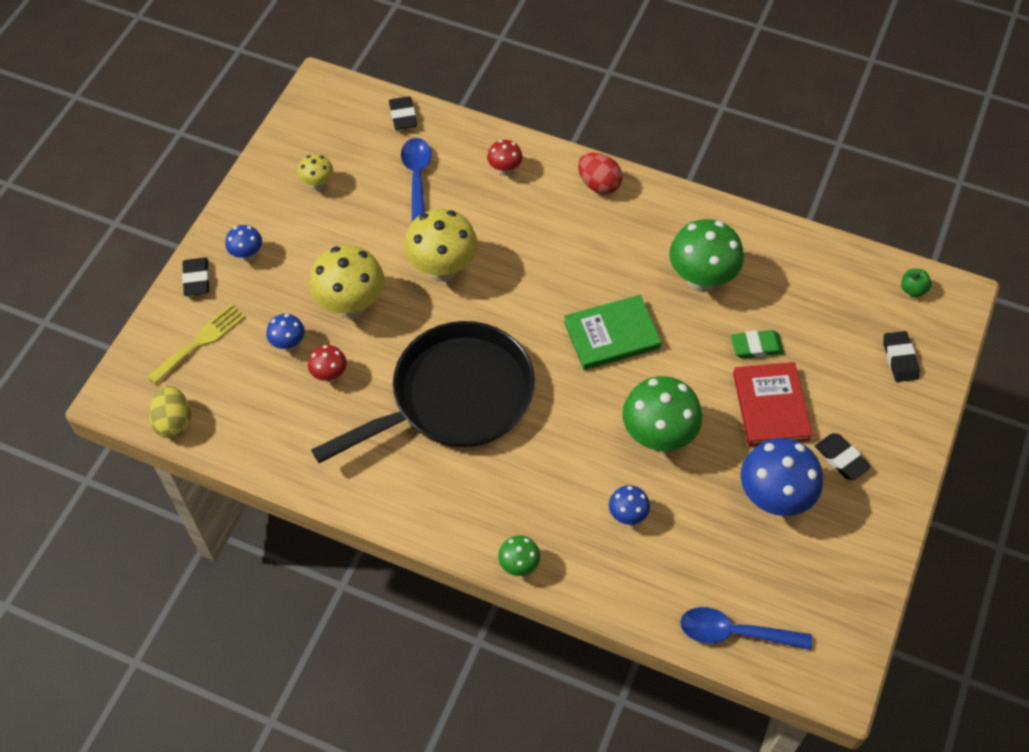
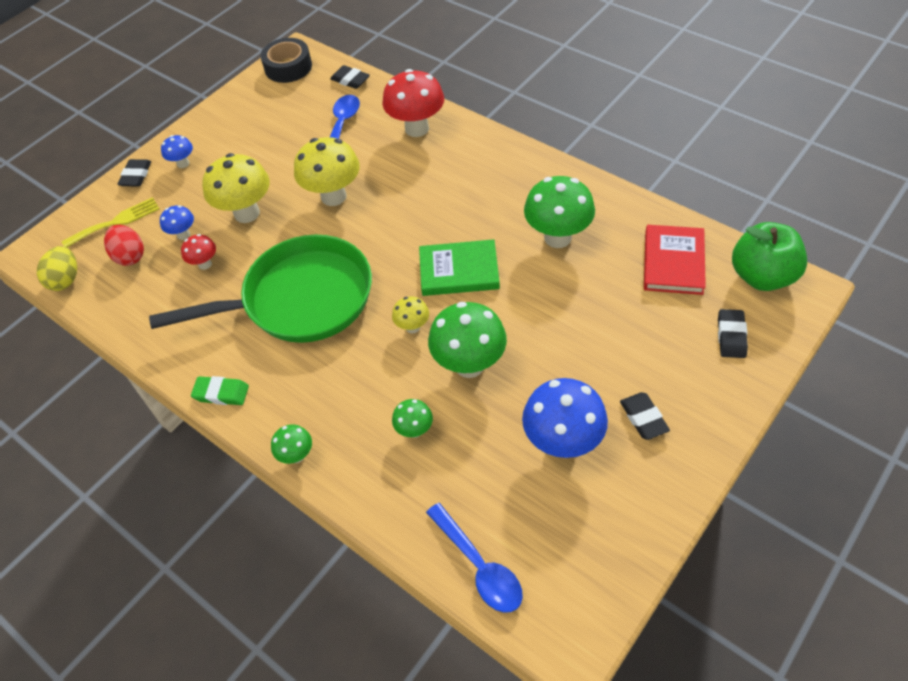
camera: 20 degrees right, 5 degrees down
yellow mushroom [298,154,333,190] -> yellow mushroom moved to [392,296,429,334]
black pan [311,321,535,463] -> green pan [149,235,372,343]
black eraser [389,96,417,130] -> black eraser turned 60 degrees counterclockwise [330,65,370,89]
red mushroom [487,140,522,176] -> red mushroom [382,69,444,137], size x1.97
red egg [578,153,623,194] -> red egg moved to [104,225,144,266]
blue mushroom [609,485,650,525] -> green mushroom [392,399,433,438]
blue spoon [680,607,812,650] -> blue spoon turned 150 degrees counterclockwise [426,503,523,613]
green eraser [731,330,784,358] -> green eraser moved to [191,376,249,405]
red book [733,362,812,446] -> red book moved to [644,225,706,295]
green apple [901,269,932,297] -> green apple [732,222,807,291], size x2.38
none -> black tape [260,38,312,83]

